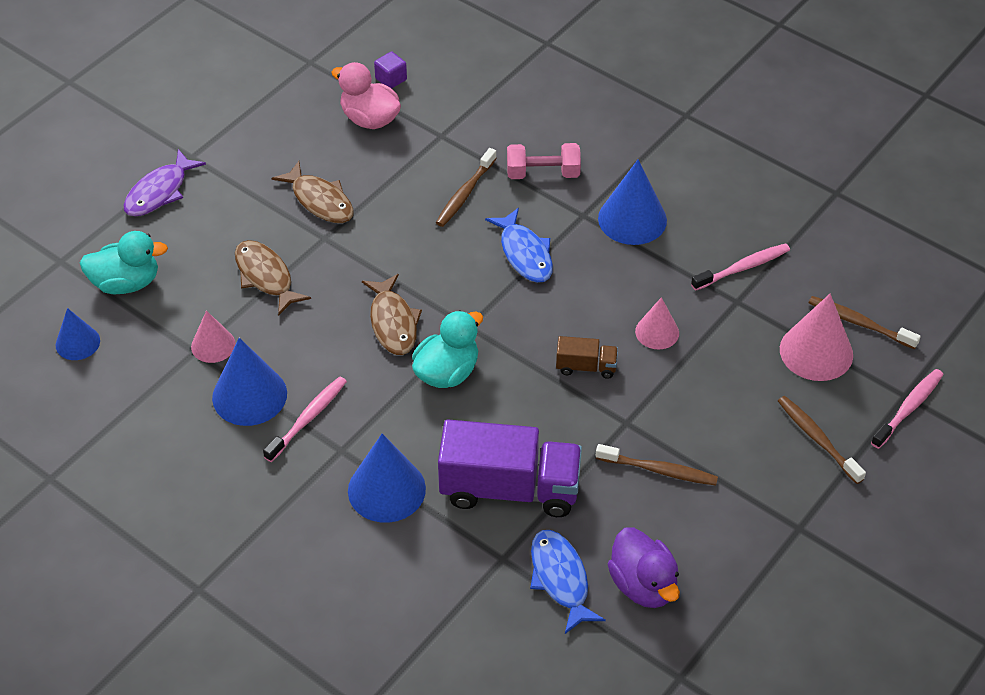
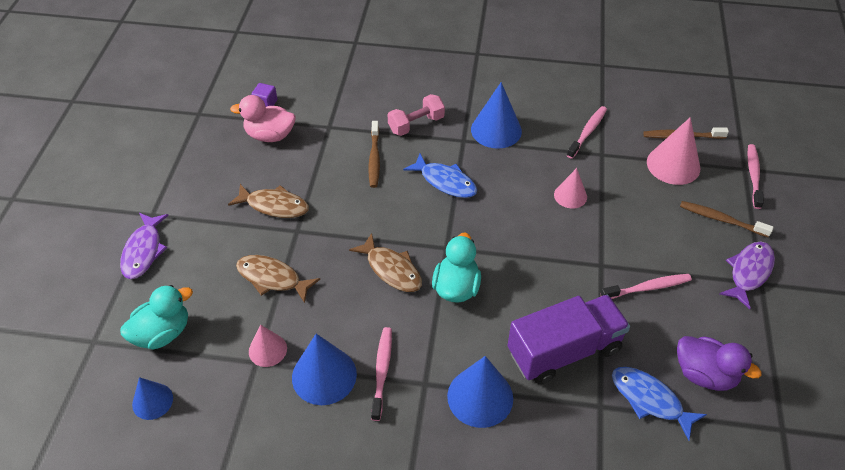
camera: 30 degrees left, 0 degrees up
brown truck [556,336,618,379] -> none
brown toothbrush [596,444,718,486] -> pink toothbrush [600,274,692,299]
none -> purple fish [719,241,775,309]

